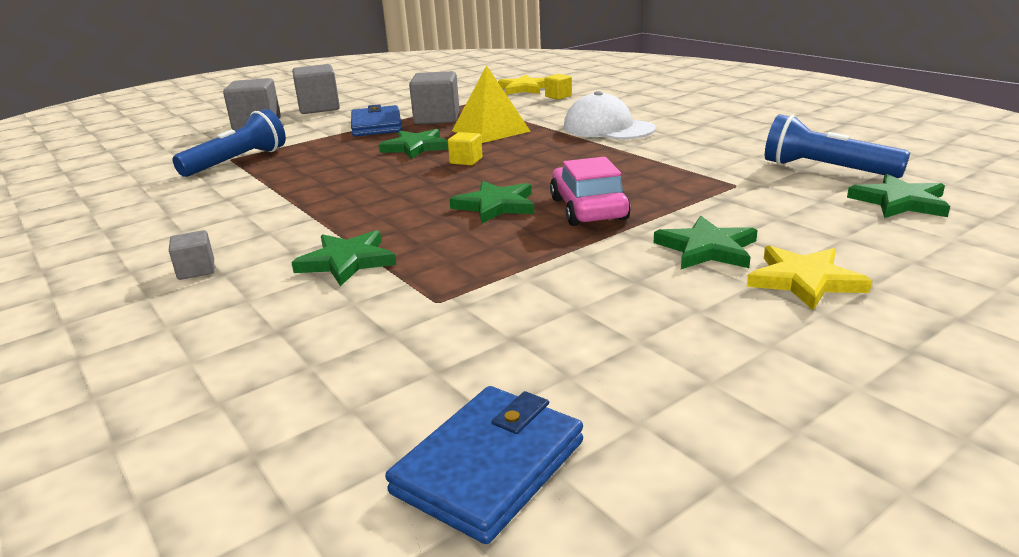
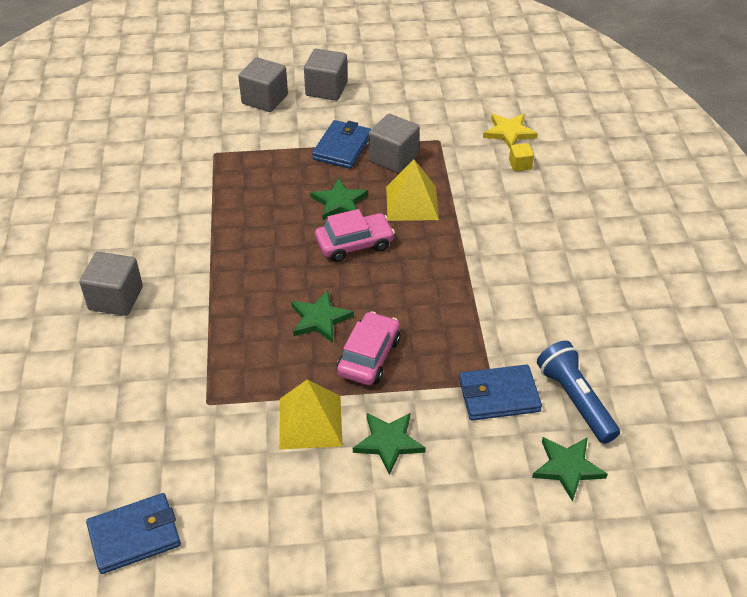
camera: 30 degrees right, 20 degrees up
grey cube [169,230,214,280] -> grey cube [79,252,143,316], size x1.96
blue flashlight [173,109,286,177] -> none
green star [291,230,396,286] -> none
yellow cube [448,132,482,165] -> pink car [315,209,395,262]
white cap [564,91,656,140] -> none
yellow star [747,245,872,310] -> none
none -> yellow pyramid [279,380,343,449]
none -> blue wallet [459,364,542,421]

